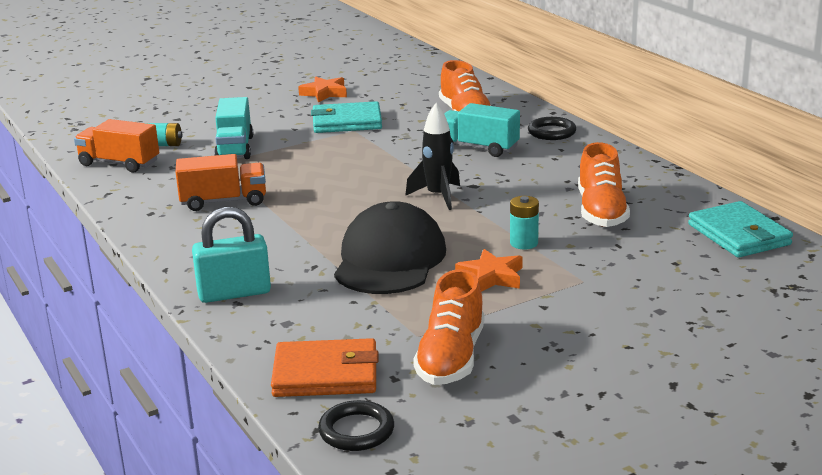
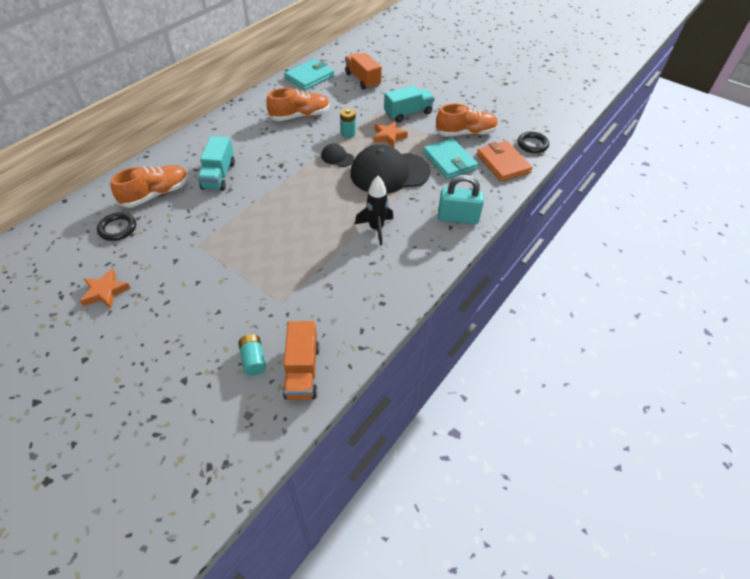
camera: 115 degrees left, 25 degrees up
orange truck [176,154,266,211] -> orange truck moved to [345,53,382,90]
turquoise padlock [192,207,271,303] -> turquoise padlock turned 45 degrees counterclockwise [438,175,484,225]
turquoise truck [214,97,253,159] -> turquoise truck moved to [384,85,435,123]
turquoise wallet [311,101,382,133] -> turquoise wallet moved to [423,138,478,179]
black rocket [405,103,460,210] -> black rocket moved to [355,176,393,245]
black ring [528,117,576,140] -> black ring moved to [97,212,136,241]
none -> black cap [321,144,354,167]

